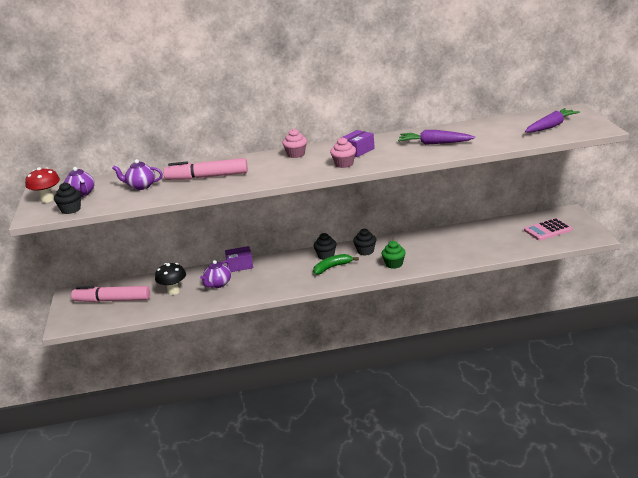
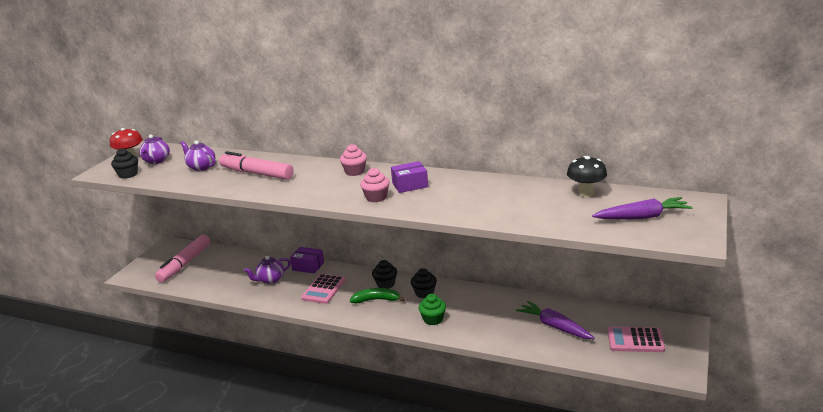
camera: 30 degrees right, 0 degrees up
pink marker [71,286,150,302] -> pink marker turned 105 degrees counterclockwise [155,235,211,283]
black mushroom [155,263,186,295] -> black mushroom moved to [567,156,607,197]
purple carrot [398,130,475,145] -> purple carrot moved to [516,301,595,339]
none -> pink calculator [301,274,345,304]

